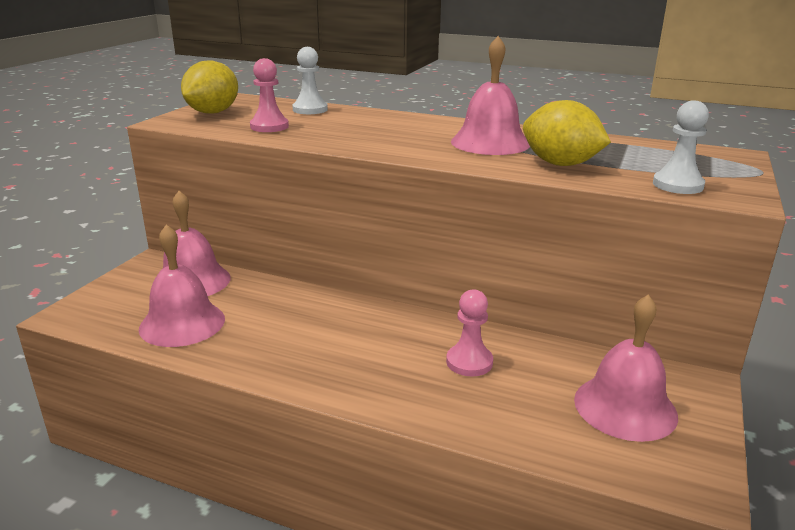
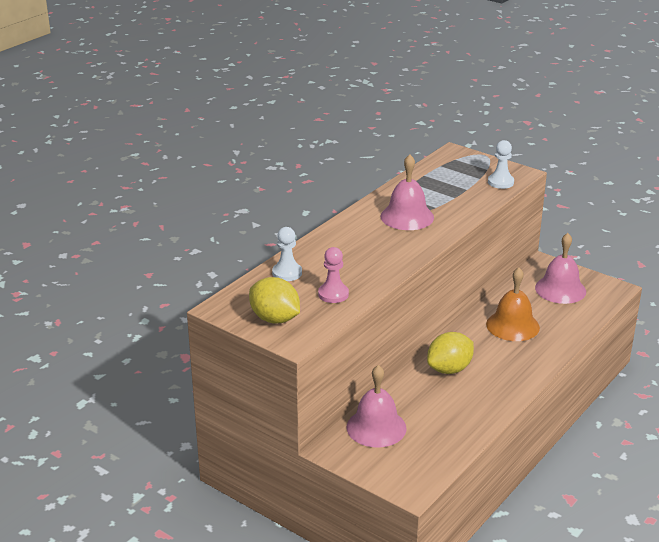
camera: 75 degrees left, 5 degrees up
pink bell [139,224,225,347] -> none
pink pawn [446,289,493,376] -> orange bell [486,268,540,341]
yellow lemon [523,100,611,166] -> yellow lemon moved to [427,332,474,374]

